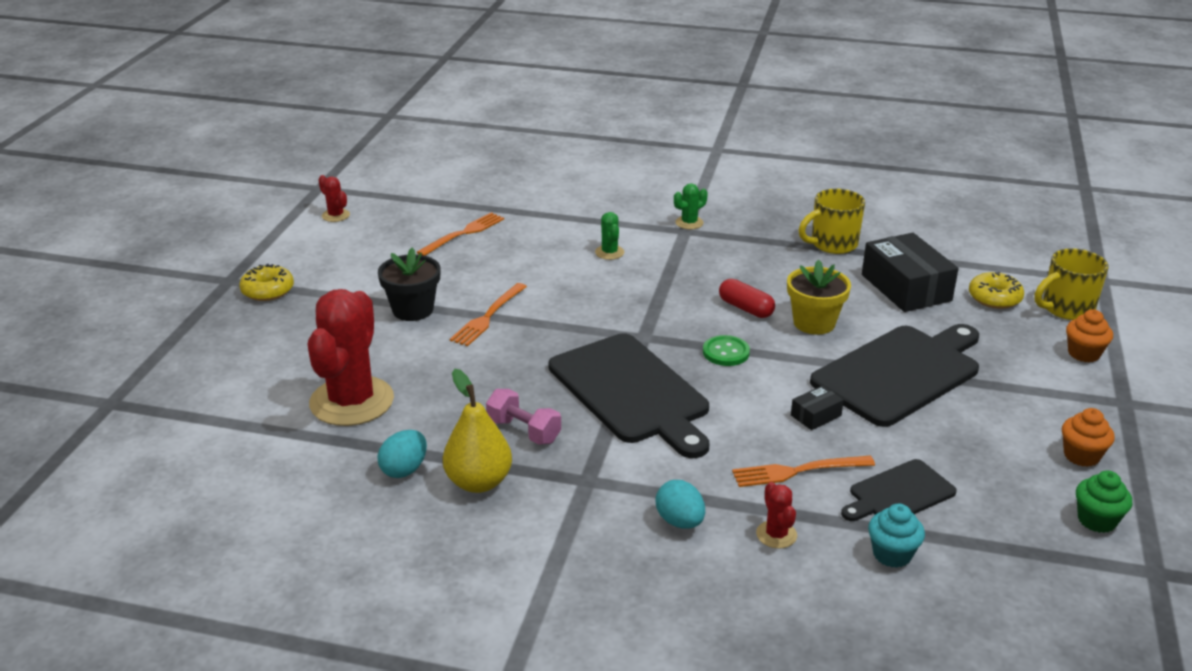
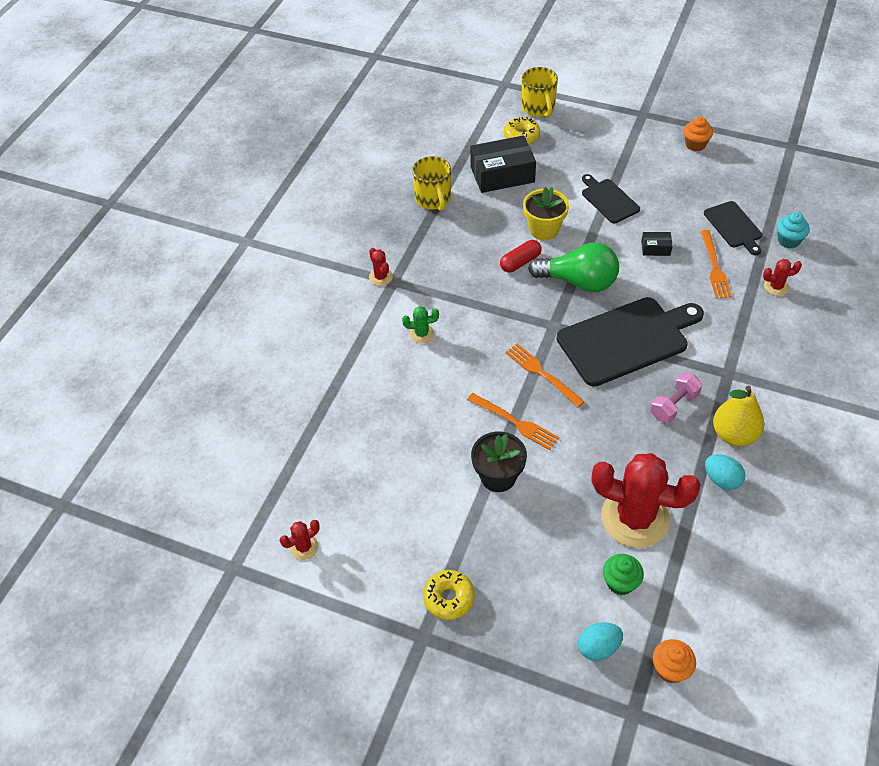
camera: 80 degrees left, 20 degrees up
orange fork [417,212,504,256] -> orange fork moved to [505,343,585,407]
turquoise egg [655,480,705,529] -> turquoise egg moved to [578,622,623,661]
green cactus [674,183,708,229] -> red cactus [369,248,393,286]
green button [703,335,750,366] -> green light bulb [528,243,619,292]
black box [791,385,844,430] -> black box turned 60 degrees counterclockwise [641,232,673,256]
black cutting board [810,324,979,427] -> black cutting board [582,174,640,224], size x0.53
orange cupcake [1066,309,1113,362] -> orange cupcake moved to [653,639,696,683]
green cupcake [1076,471,1132,533] -> green cupcake moved to [603,554,644,595]

